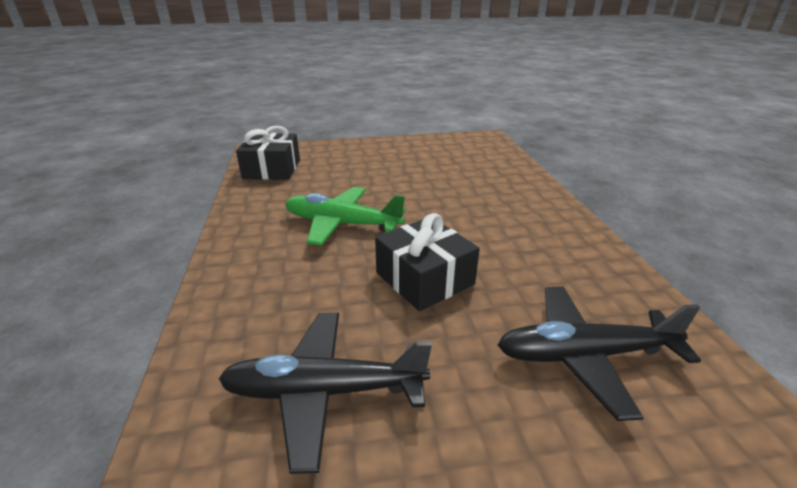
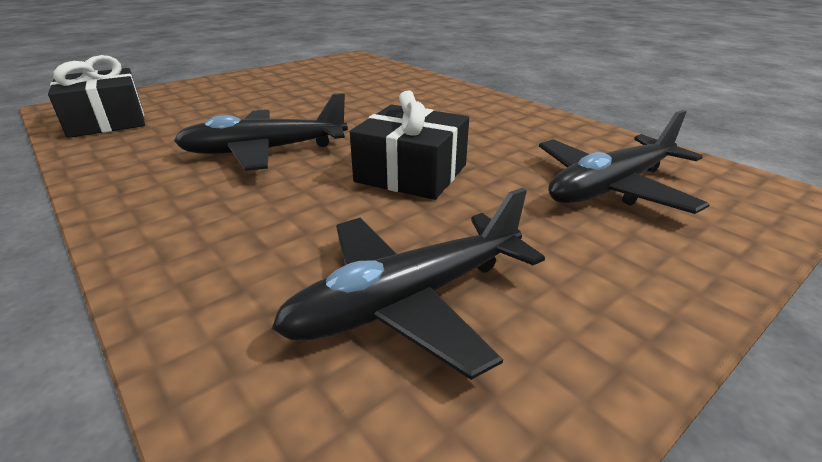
camera: 30 degrees left, 0 degrees up
green plane [285,187,406,246] -> black plane [174,93,348,171]

